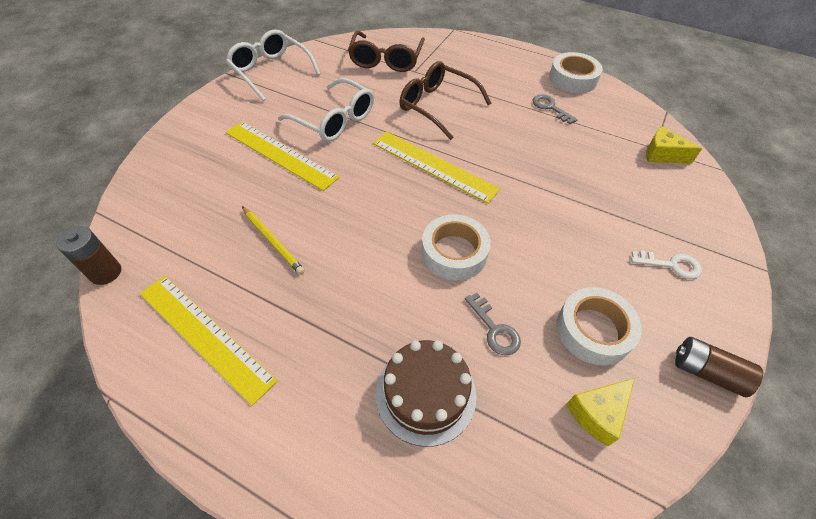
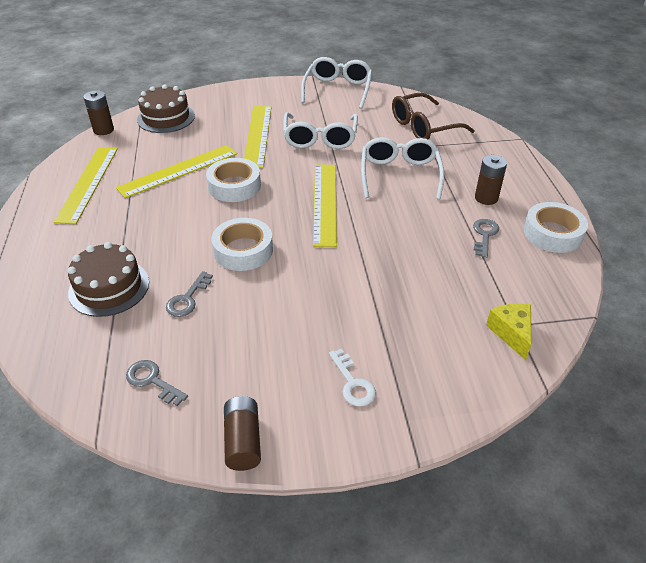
camera: 55 degrees right, 10 degrees down
yellow pencil [242,206,305,275] -> yellow ruler [116,145,237,198]
brown glasses [400,61,491,140] -> white glasses [361,137,444,200]
white tape [556,287,642,366] -> white tape moved to [206,158,261,202]
yellow cheese [566,378,635,446] -> grey key [126,360,188,406]
none -> brown cake [137,84,195,133]
none -> brown battery [475,155,507,205]

